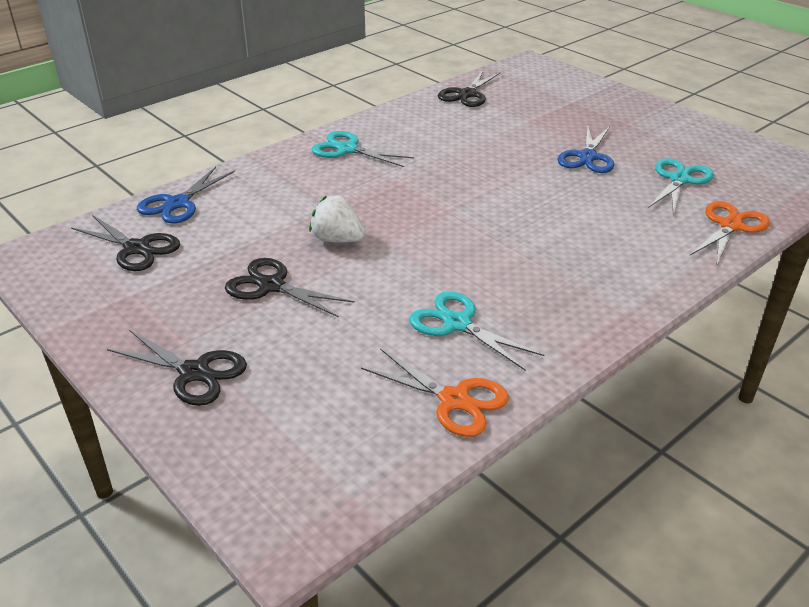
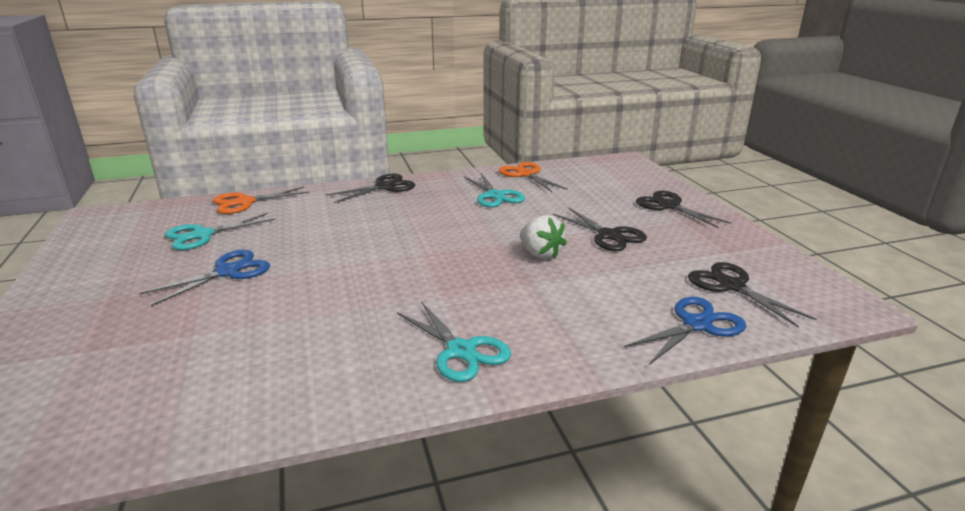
camera: 155 degrees left, 10 degrees down
black scissors [438,70,501,107] -> black scissors moved to [326,174,415,203]

